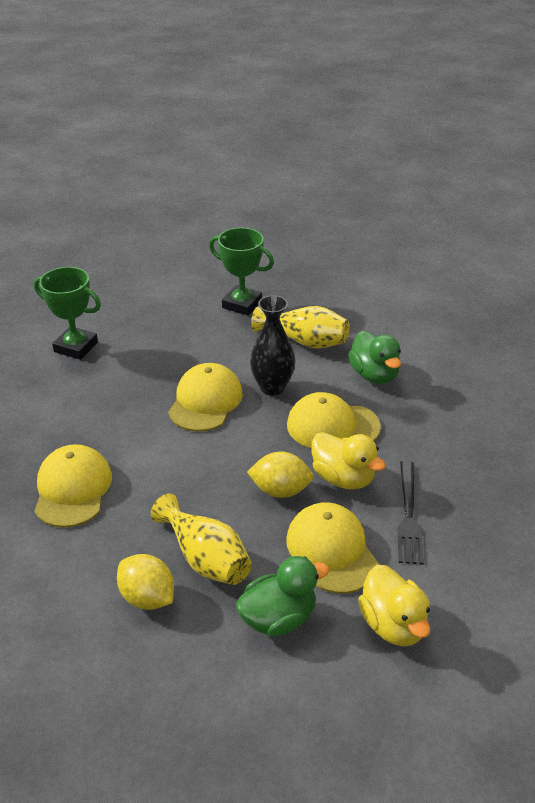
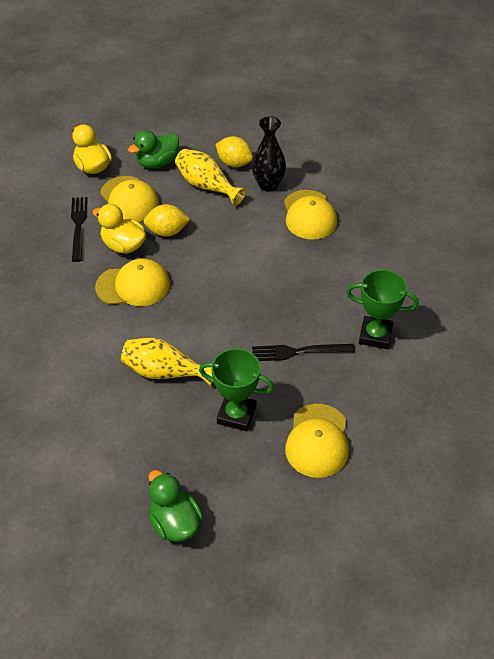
camera: 170 degrees right, 10 degrees up
yellow cap [168,363,243,432] -> yellow cap moved to [285,404,349,478]
black vase [250,295,295,395] -> black vase moved to [252,116,286,192]
green duck [348,330,401,384] -> green duck moved to [148,470,203,542]
none -> black fork [252,344,355,361]

